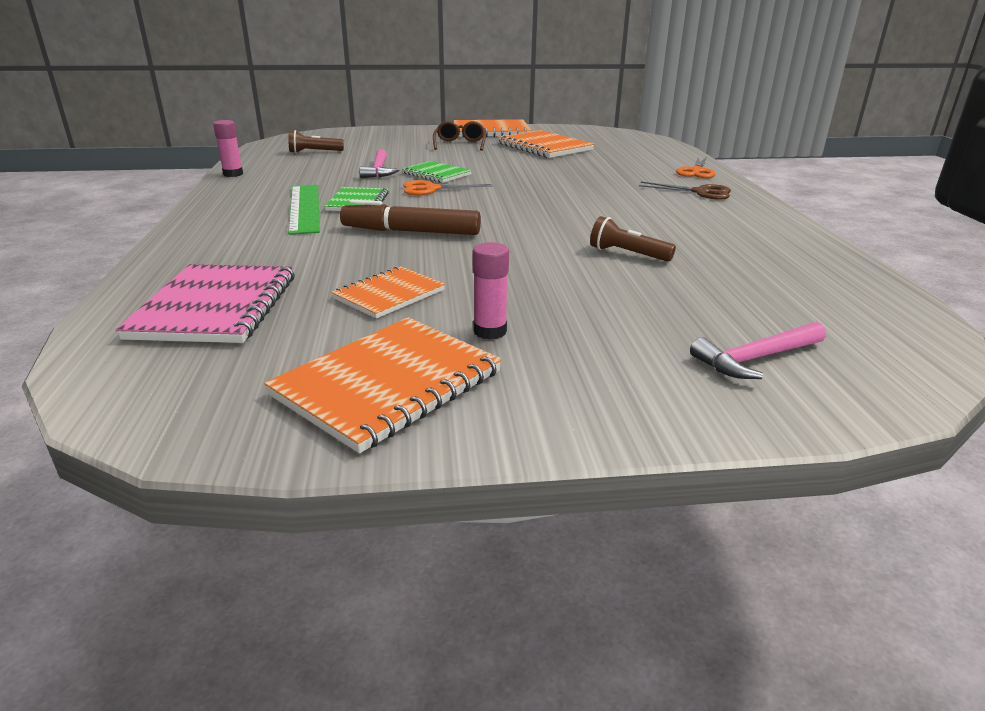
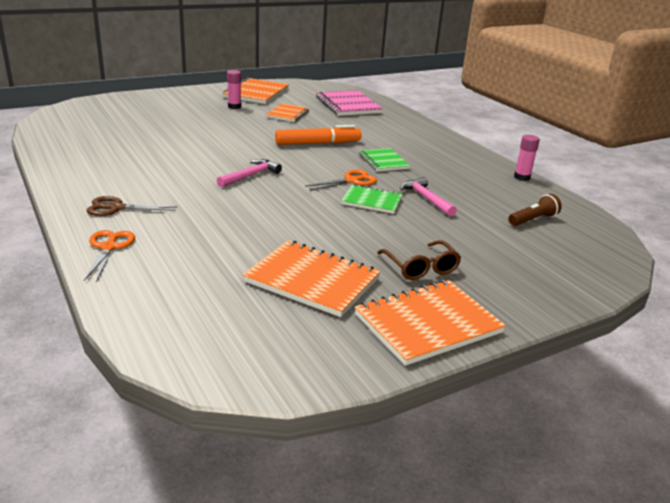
camera: 155 degrees right, 0 degrees up
green ruler [288,185,320,235] -> none
brown marker [340,200,481,235] -> orange marker [275,125,361,145]
brown flashlight [590,216,676,262] -> none
pink hammer [690,322,826,379] -> pink hammer moved to [217,159,282,188]

